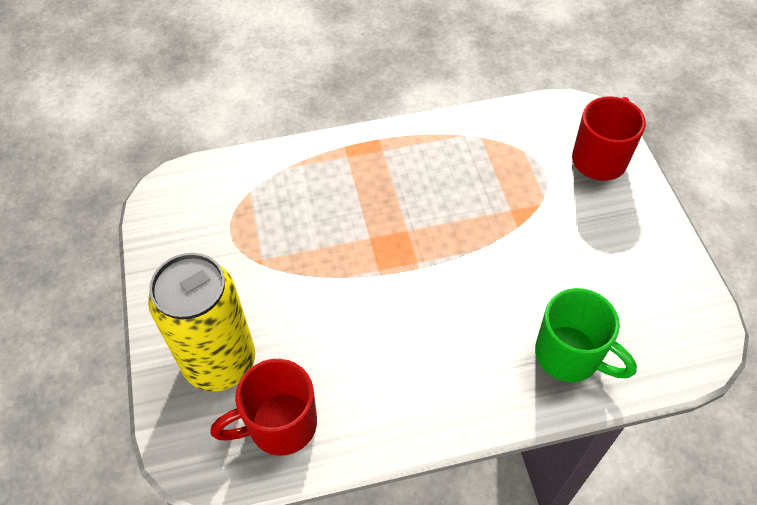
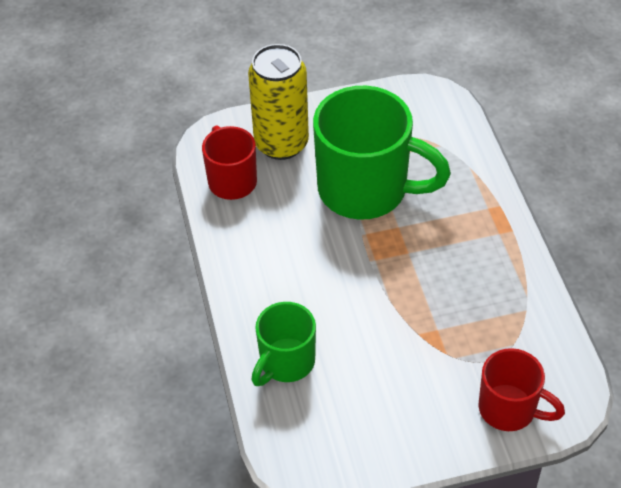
camera: 90 degrees right, 5 degrees down
none -> green mug [313,86,451,220]

